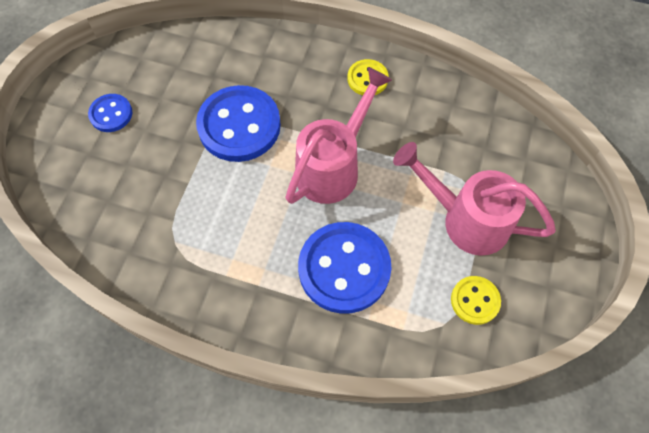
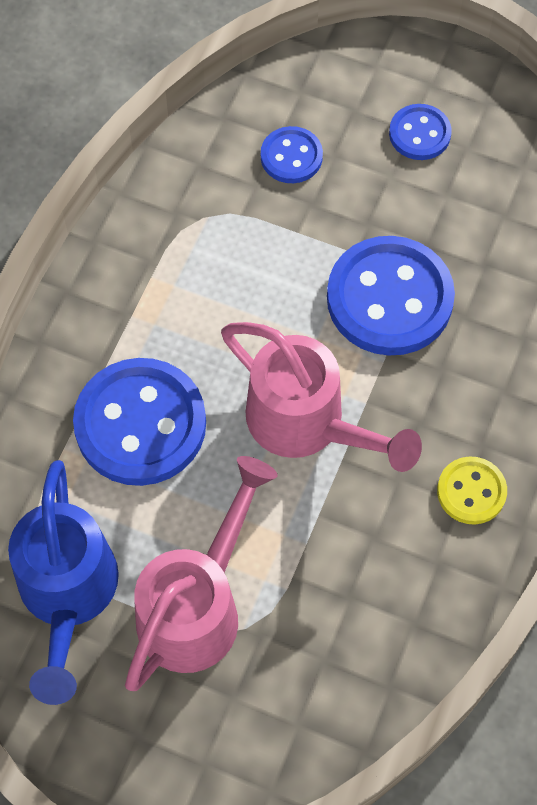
camera: 95 degrees right, 0 degrees up
yellow button [451,276,501,325] -> blue watering can [8,460,119,705]
none -> blue button [261,126,323,183]

